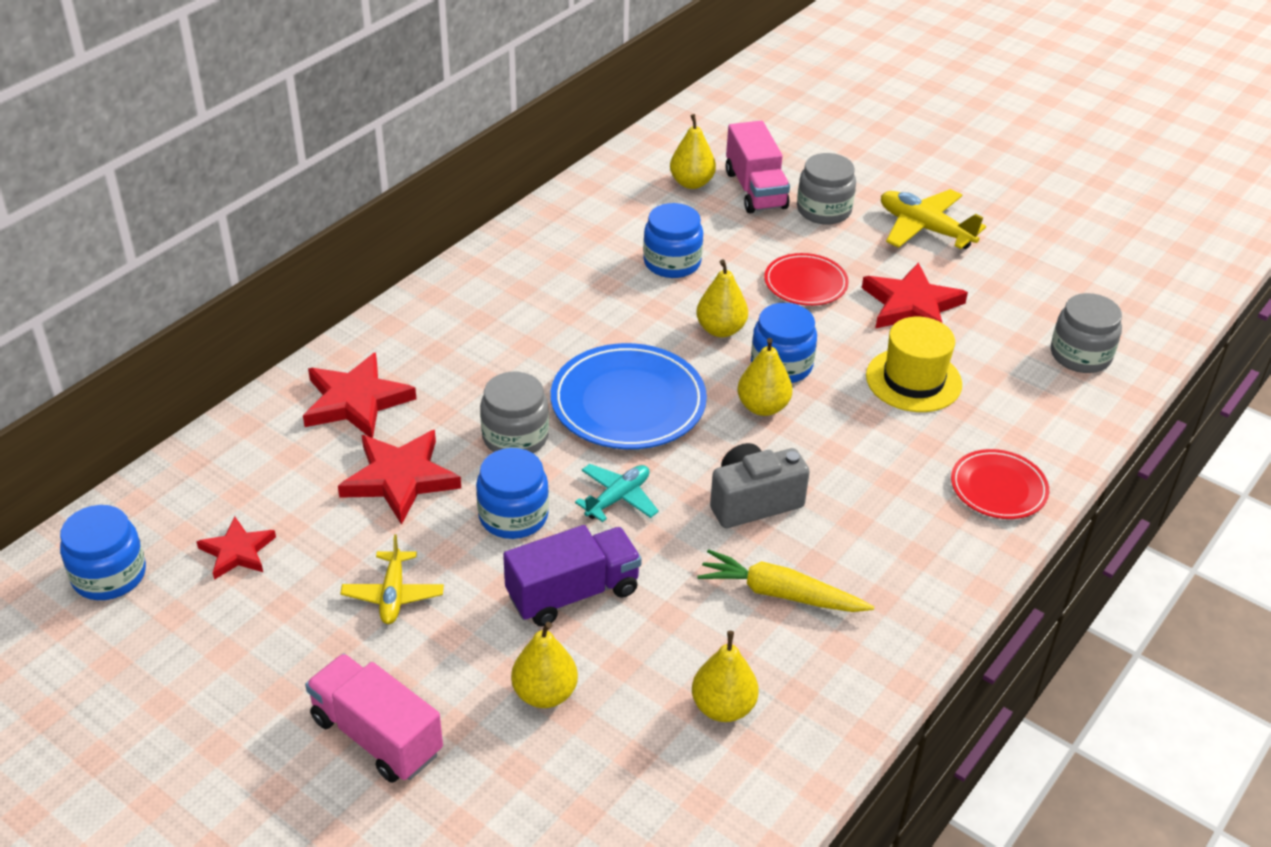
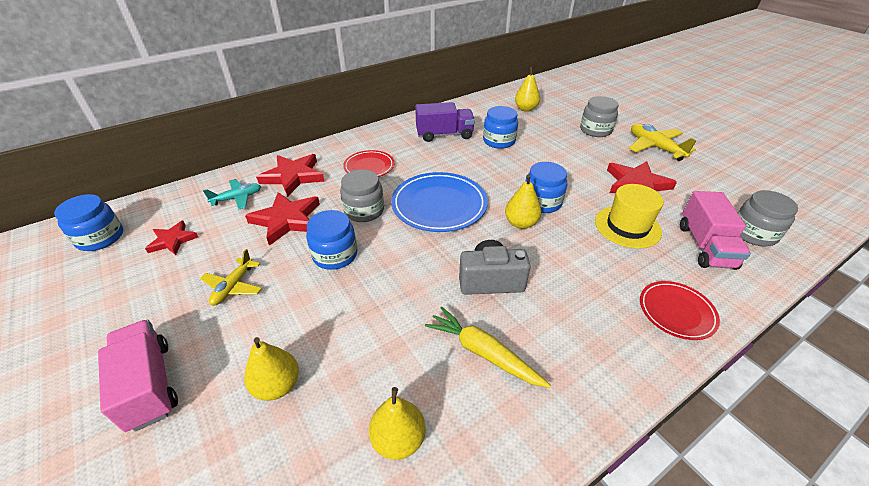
camera: 20 degrees right, 0 degrees up
purple truck [503,525,642,627] -> purple truck moved to [415,102,475,142]
turquoise plane [575,464,659,522] -> turquoise plane moved to [203,179,261,209]
yellow pear [696,260,748,337] -> none
pink truck [726,121,790,213] -> pink truck moved to [680,191,751,270]
red plate [764,253,849,306] -> red plate moved to [343,150,394,177]

